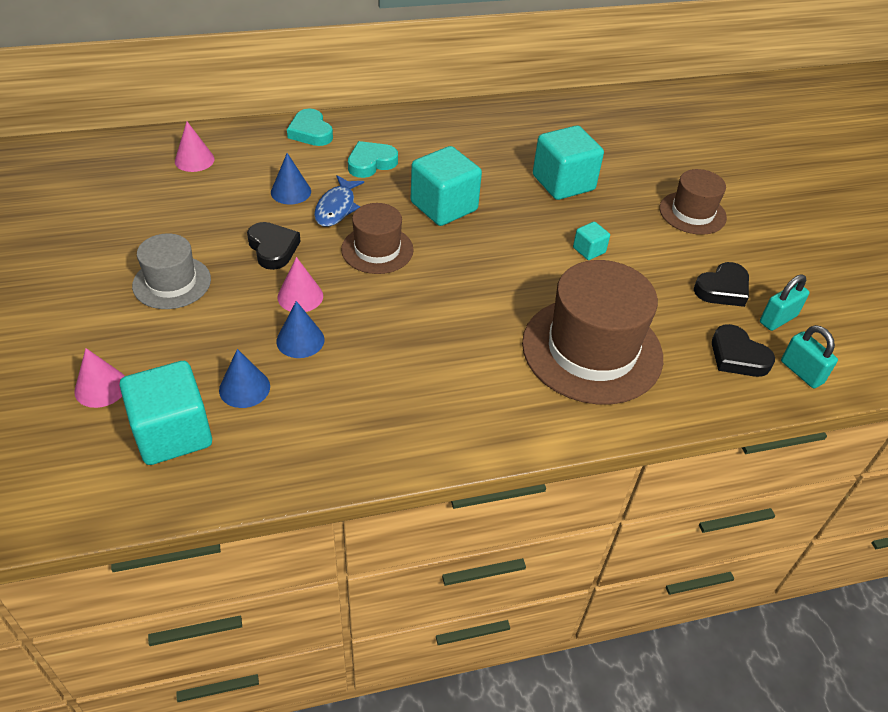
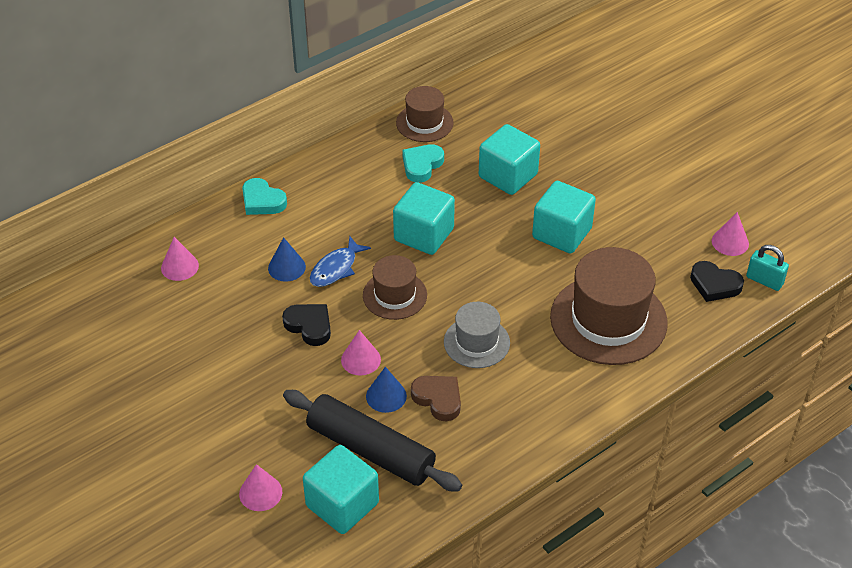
camera: 20 degrees left, 0 degrees up
grey hat [132,233,211,309] -> grey hat moved to [444,302,510,368]
blue cone [219,349,270,408] -> black rolling pin [283,390,462,491]
blue fish [314,176,364,227] -> blue fish turned 45 degrees clockwise [310,236,371,287]
turquoise heart [348,141,398,178] -> turquoise heart moved to [402,144,444,183]
turquoise cube [573,222,610,260] -> turquoise cube [532,181,596,253], size x2.12
brown hat [660,169,727,235] -> brown hat moved to [396,86,454,142]
black heart [694,262,749,307] -> none
turquoise padlock [760,274,810,331] -> pink cone [712,212,749,256]
none -> brown heart [411,376,461,421]

